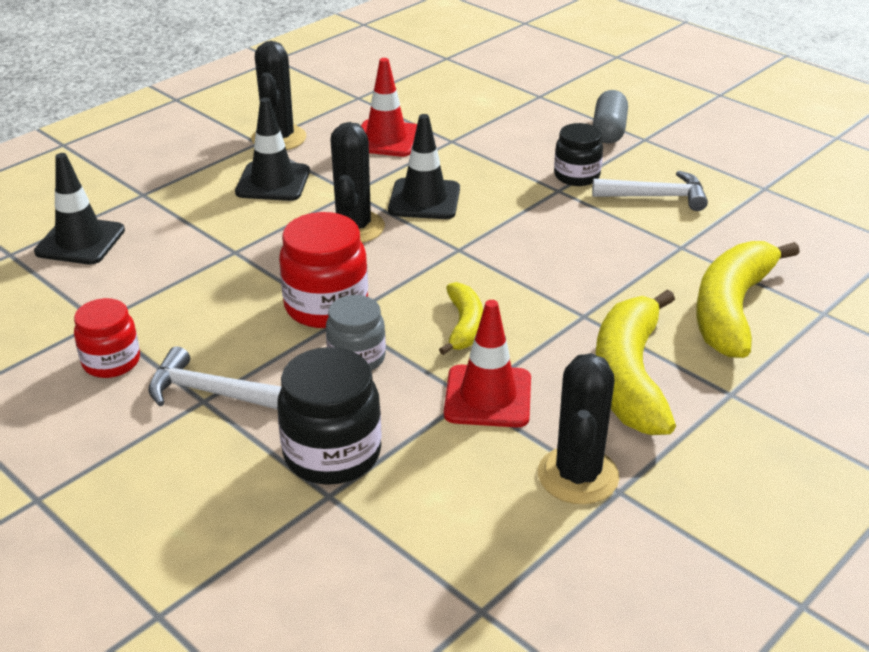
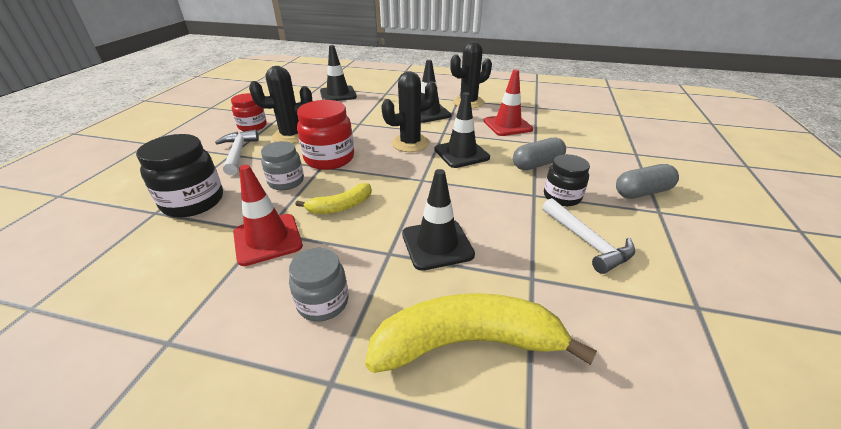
camera: 60 degrees right, 0 degrees up
black cactus [538,353,619,504] -> black cactus moved to [249,66,312,144]
yellow banana [595,289,676,435] -> grey jar [289,248,349,322]
none -> black traffic cone [402,169,475,271]
none -> grey capsule [513,137,566,170]

